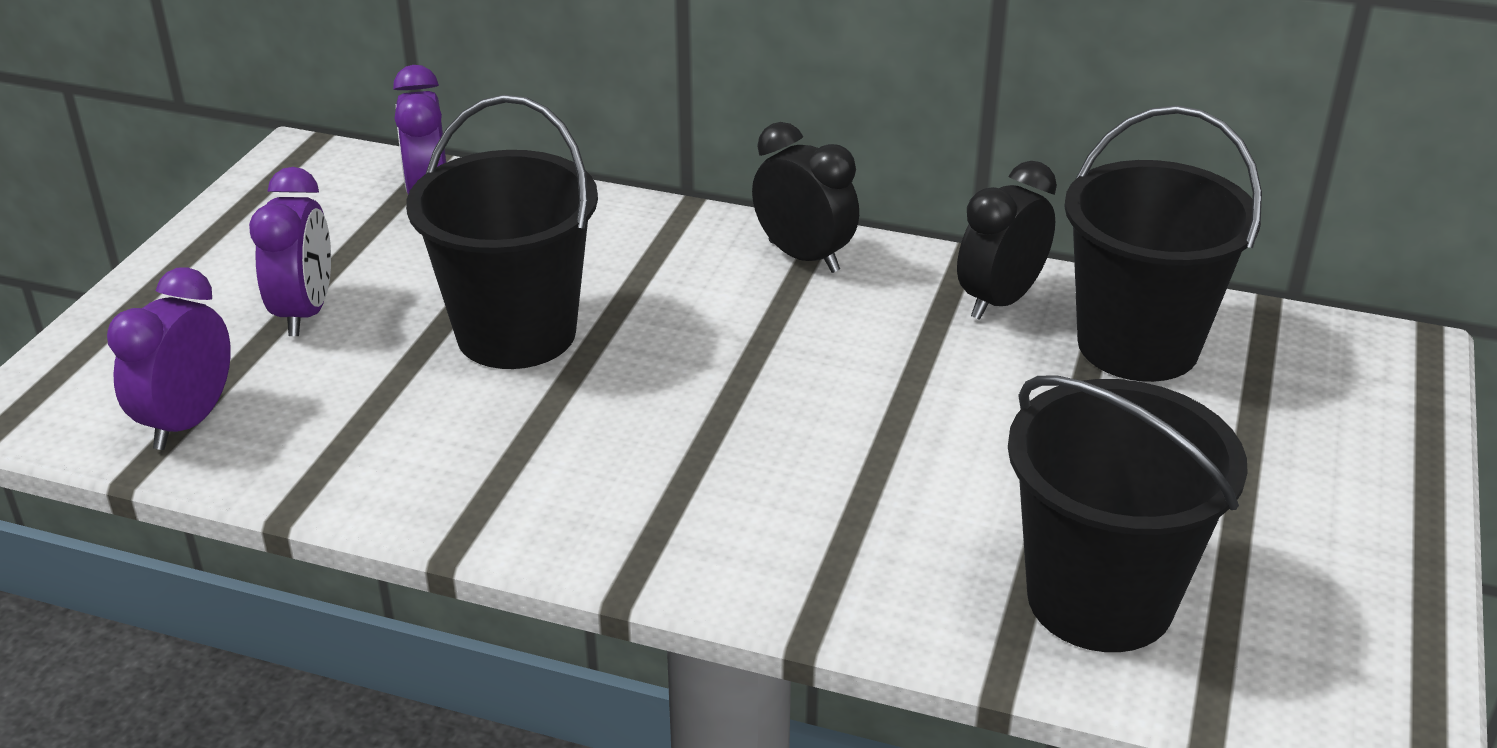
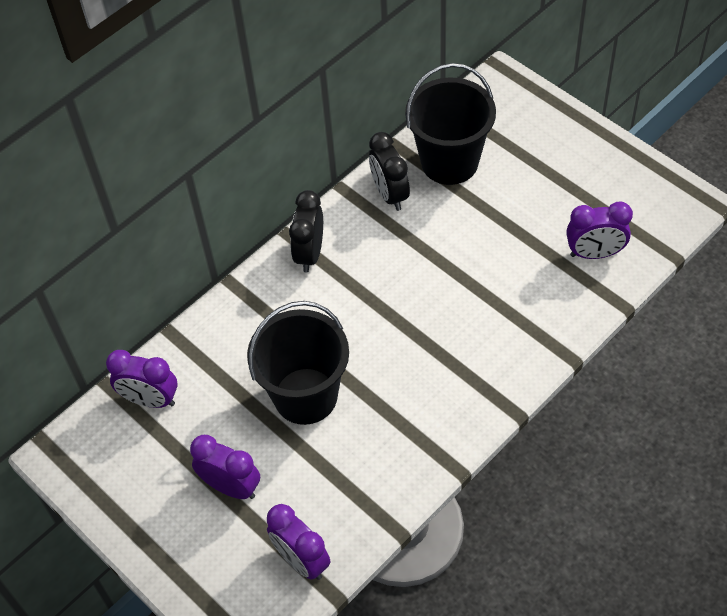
camera: 60 degrees left, 20 degrees up
black clock [752,122,859,273] -> black clock turned 60 degrees counterclockwise [289,190,323,273]
black bucket [1008,375,1248,652] -> purple clock [566,202,633,259]

